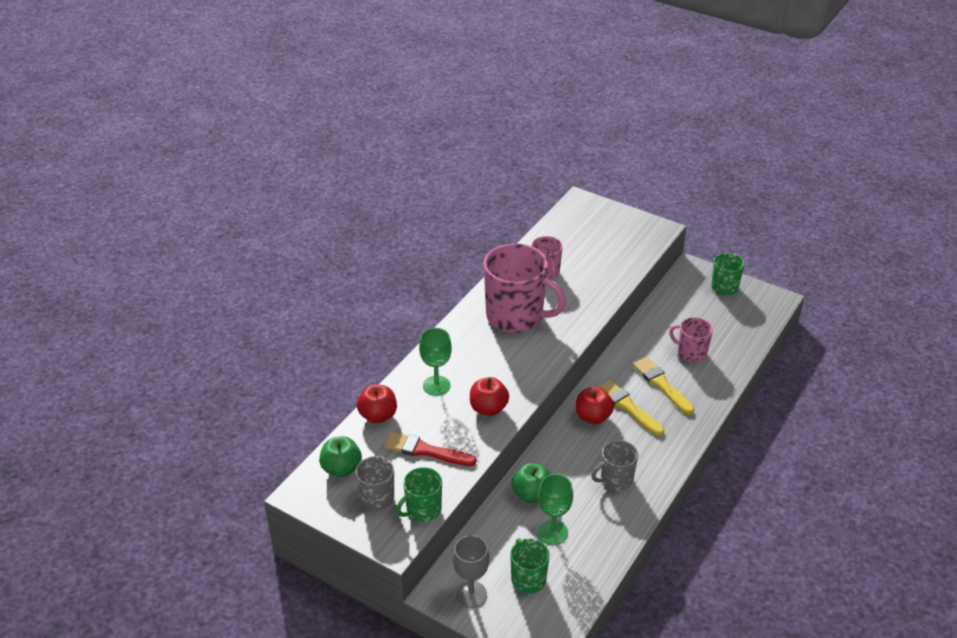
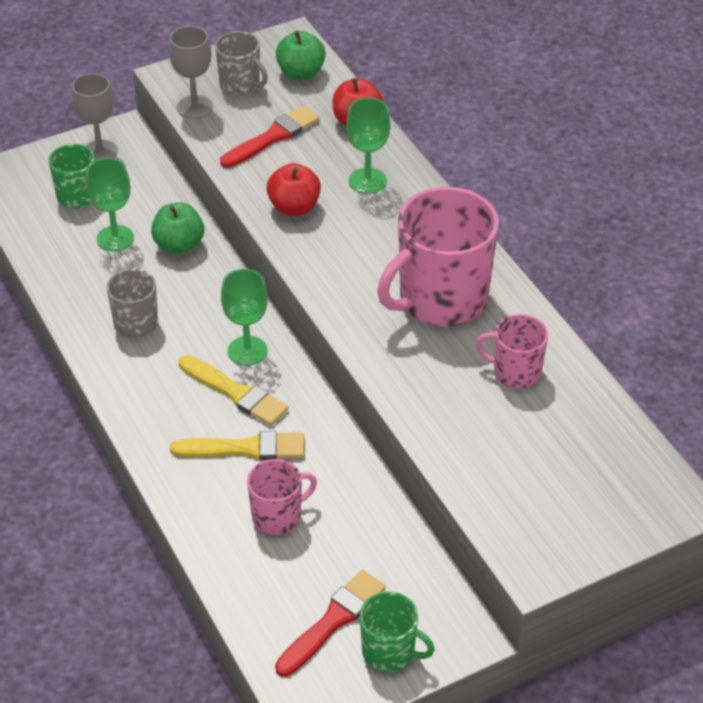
camera: 120 degrees right, 5 degrees up
green mug [396,467,442,522] -> grey goblet [169,26,213,119]
red apple [576,387,614,424] -> green goblet [221,269,268,366]
yellow brush [597,380,665,436] -> yellow brush turned 45 degrees clockwise [179,355,289,426]
none -> red brush [275,570,386,677]

